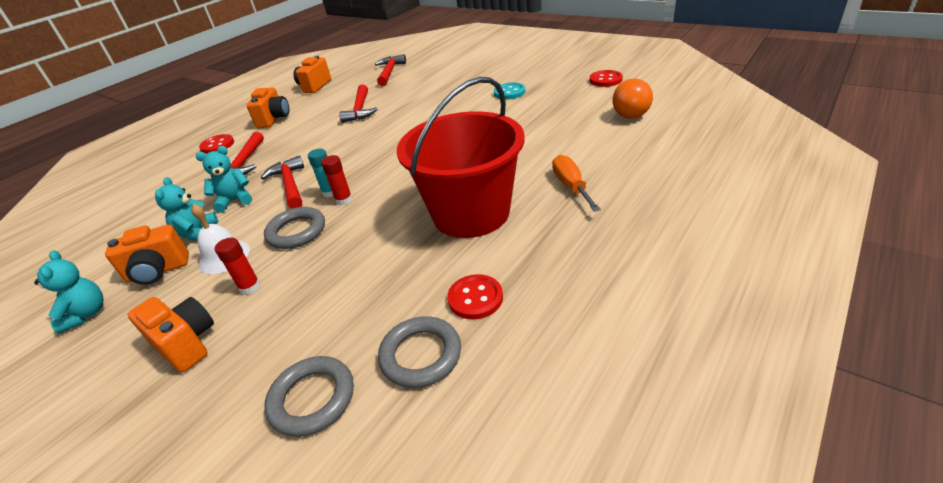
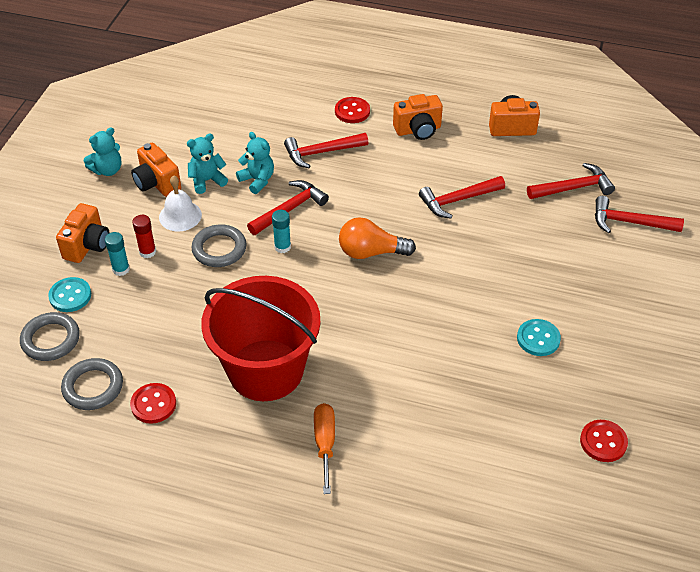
camera: 65 degrees right, 10 degrees up
red glue stick [321,155,352,205] -> none
orange screwdriver [552,155,601,212] -> orange screwdriver turned 60 degrees counterclockwise [314,403,335,494]
orange light bulb [613,78,653,119] -> orange light bulb moved to [339,217,416,259]
none -> turquoise button [48,277,91,312]
none -> turquoise glue stick [105,232,130,276]
none -> red hammer [595,196,684,233]

